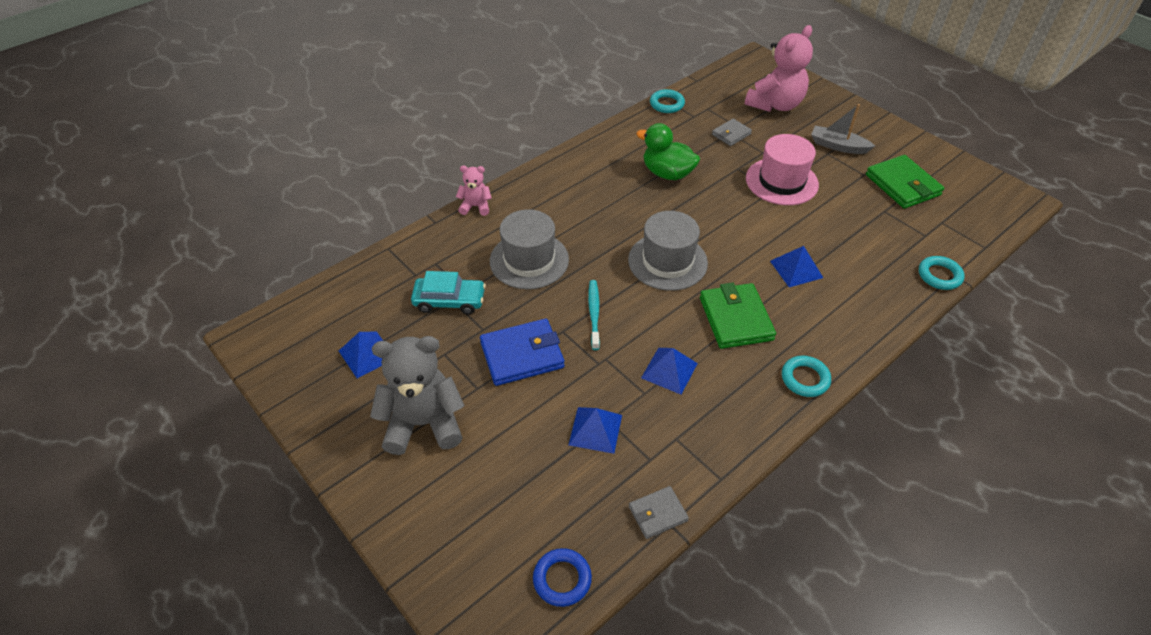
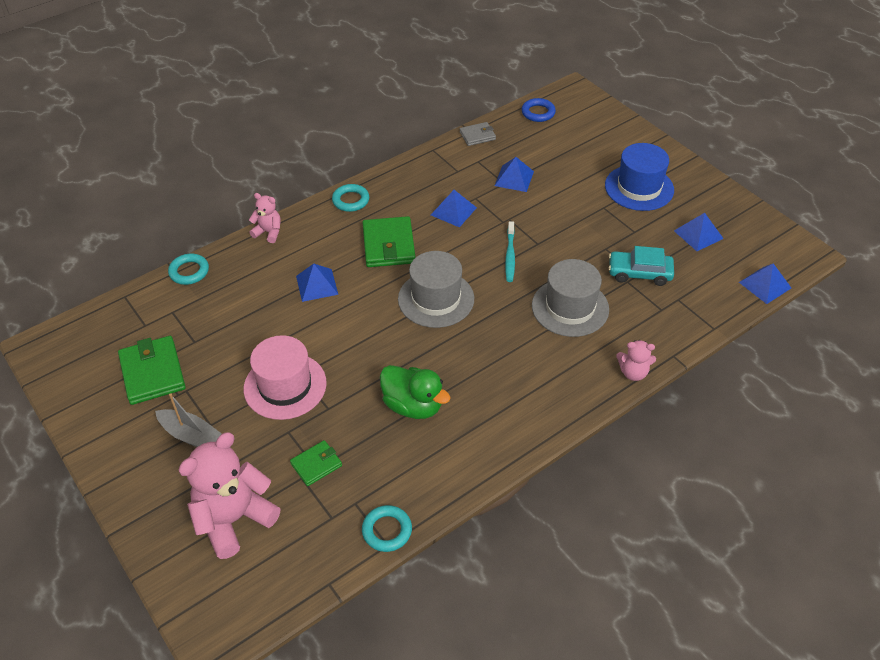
camera: 175 degrees left, 0 degrees up
grey teddy bear [370,336,465,455] -> blue hat [605,143,674,211]
blue wallet [480,319,565,386] -> none
grey wallet [712,119,752,146] -> green wallet [290,440,342,486]
none -> pink teddy bear [249,193,281,243]
none -> blue pyramid [739,263,791,304]

